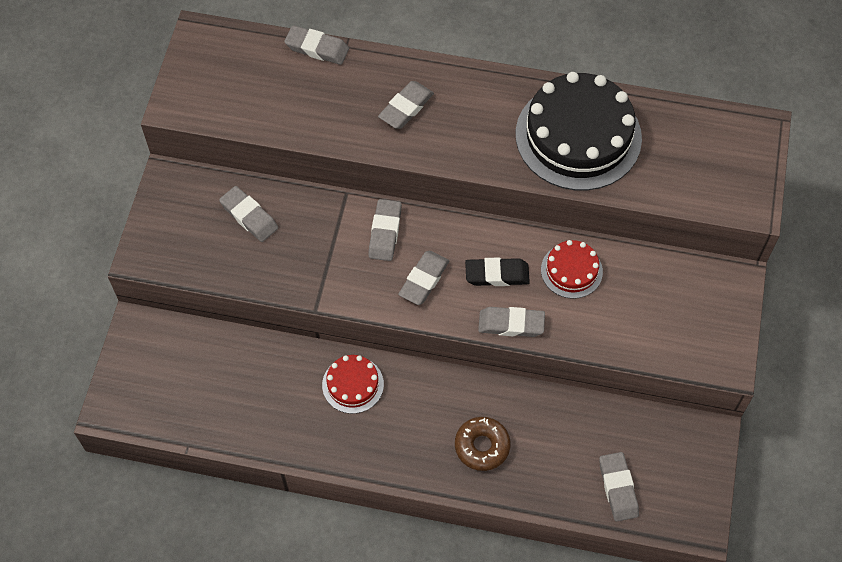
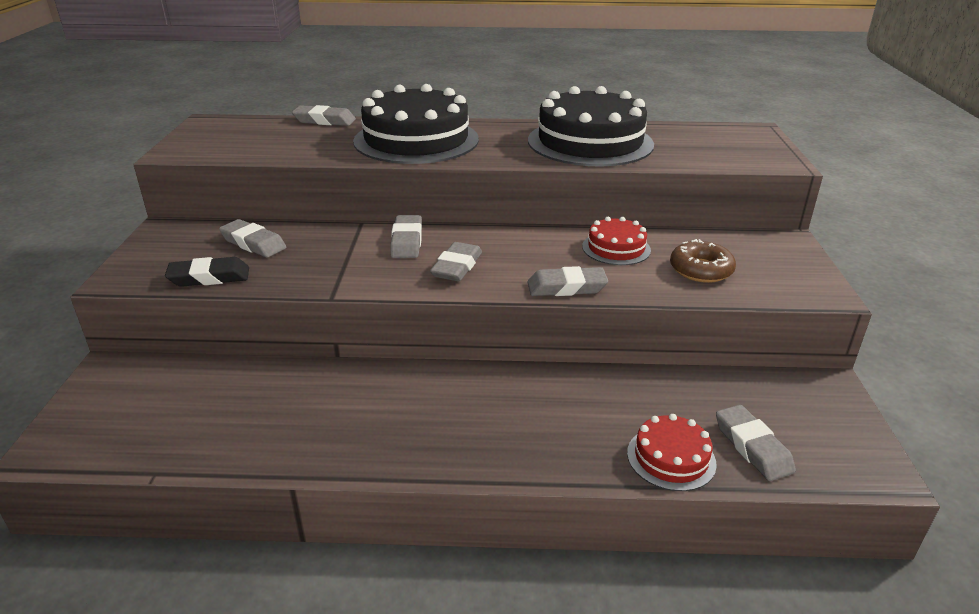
camera: 10 degrees left, 30 degrees down
red cake [322,355,384,414] -> red cake moved to [627,414,717,491]
grey eraser [378,81,434,129] -> black cake [353,84,479,164]
brown donut [455,417,511,471] -> brown donut moved to [670,239,736,283]
black eraser [465,257,530,286] -> black eraser moved to [165,257,249,287]

